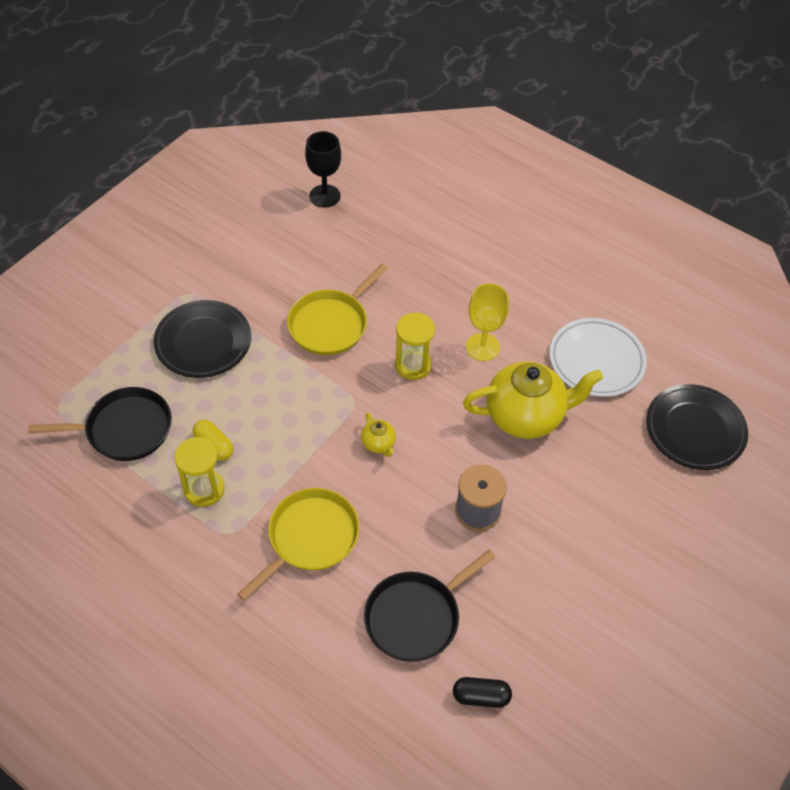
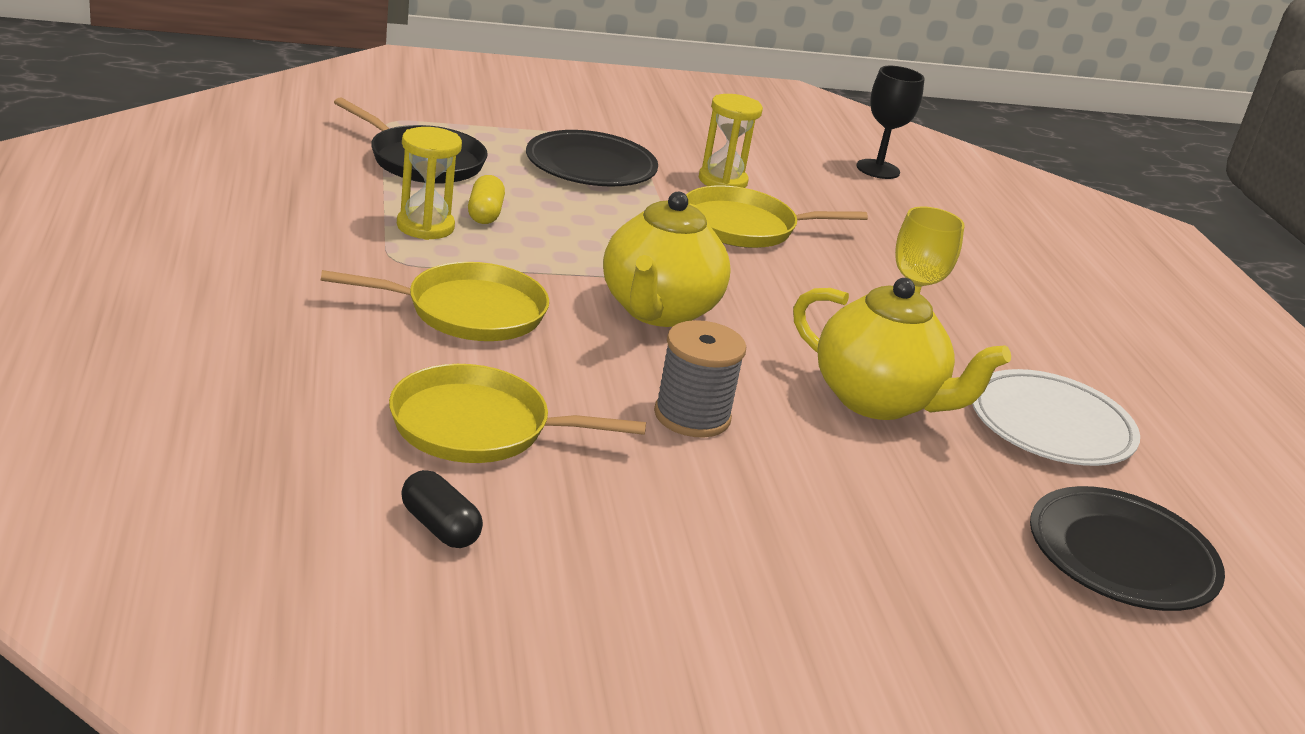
camera: 40 degrees right, 25 degrees down
yellow teapot [361,413,396,457] -> yellow teapot [603,192,731,327], size x2.35
black pan [364,550,495,662] -> yellow pan [389,364,646,463]
yellow hourglass [395,313,435,380] -> yellow hourglass moved to [699,94,763,188]

